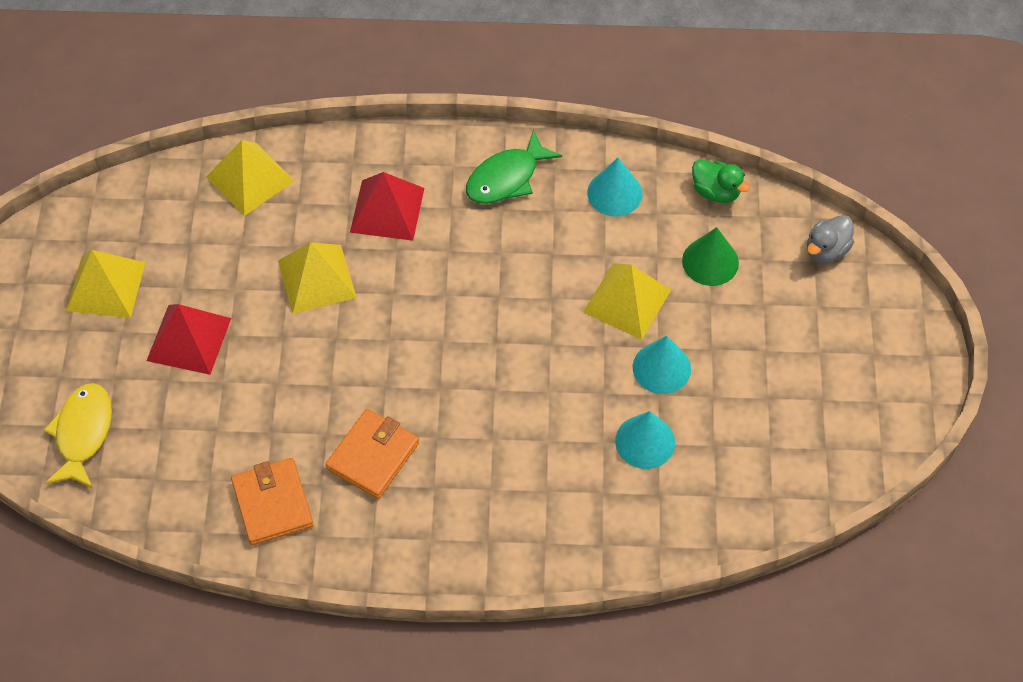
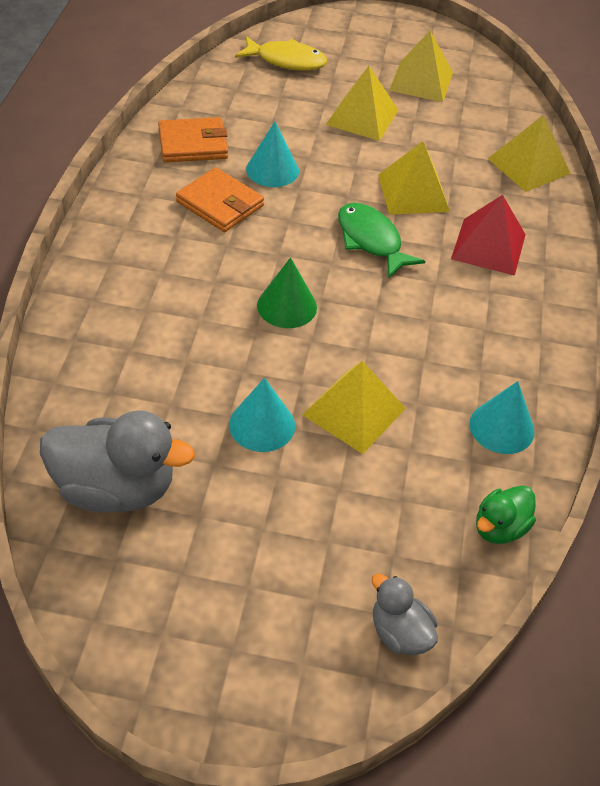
camera: 95 degrees right, 10 degrees down
red pyramid [147,304,231,375] -> yellow pyramid [326,66,398,141]
green fish [466,129,562,204] -> green fish moved to [338,203,425,279]
turquoise cone [615,411,675,469] -> turquoise cone moved to [246,121,299,187]
green cone [682,227,739,286] -> green cone moved to [257,257,317,328]
none -> grey duck [40,410,195,512]

